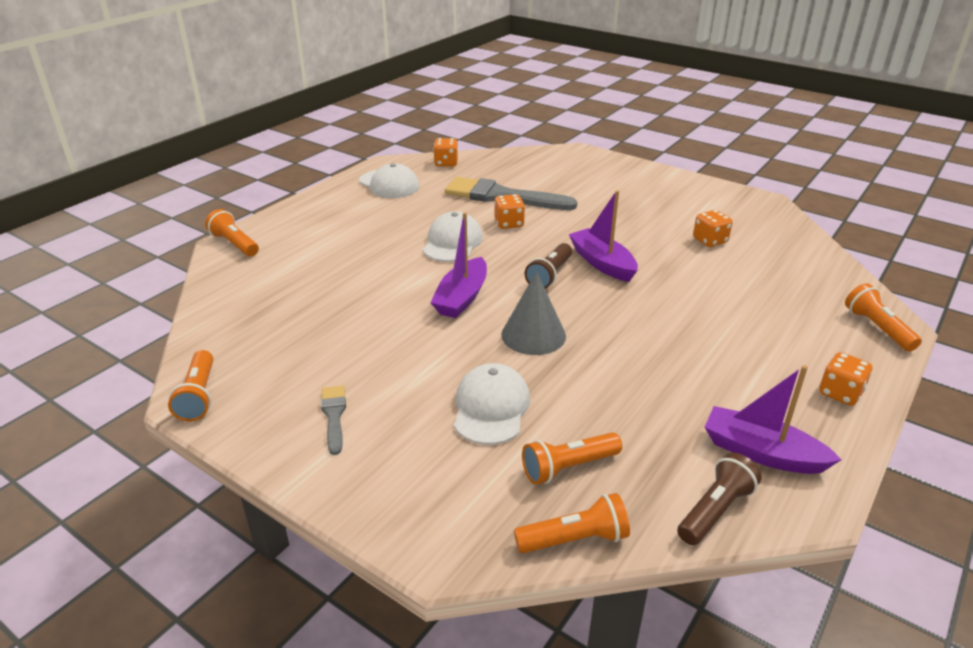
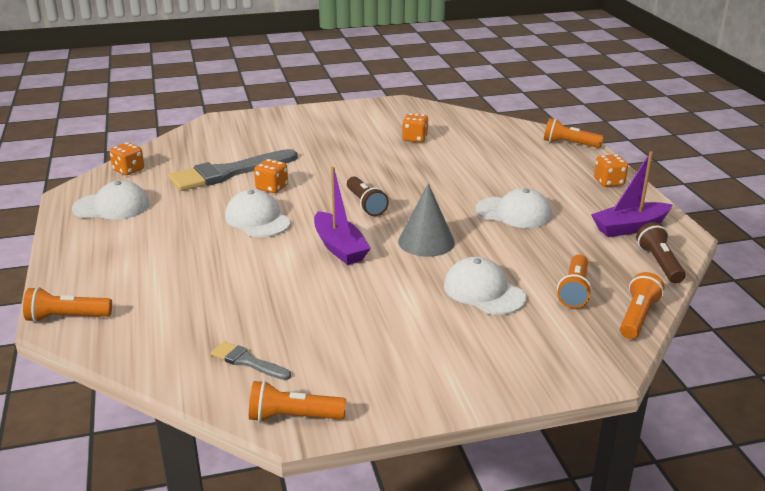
camera: 50 degrees left, 5 degrees down
orange flashlight [168,350,213,421] -> orange flashlight turned 150 degrees clockwise [249,380,346,422]
grey brush [321,386,346,455] -> grey brush moved to [211,341,291,380]
purple boat [569,190,638,282] -> none
none -> white cap [476,188,552,228]

